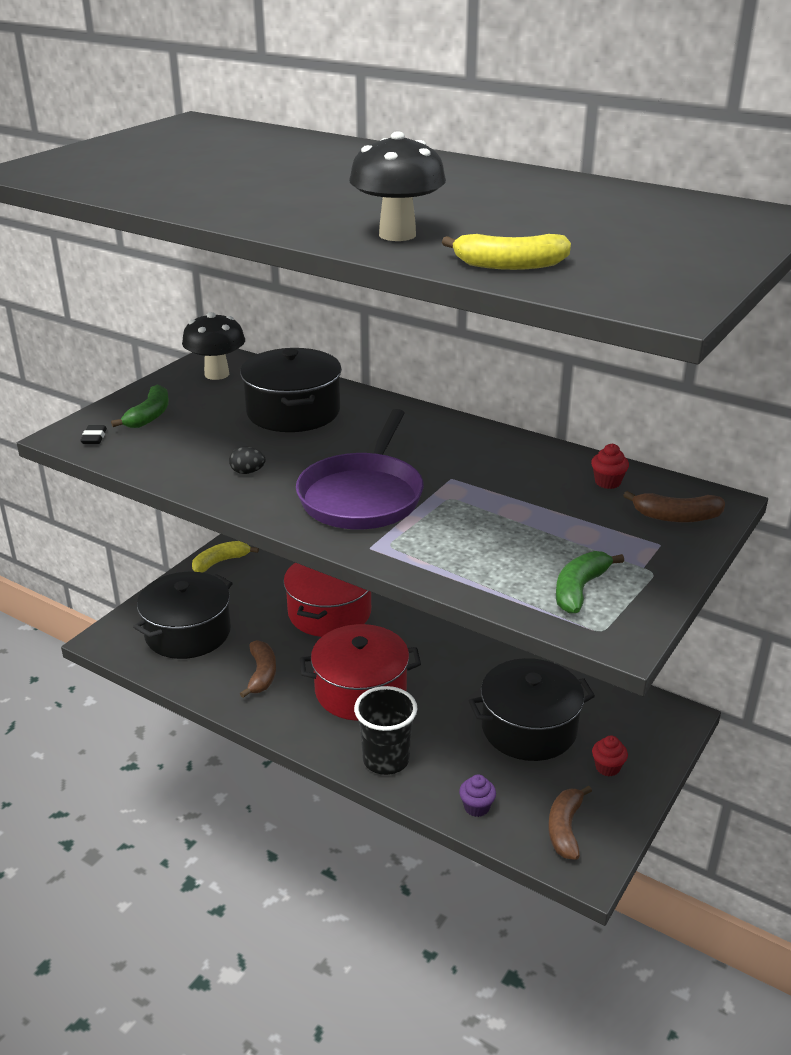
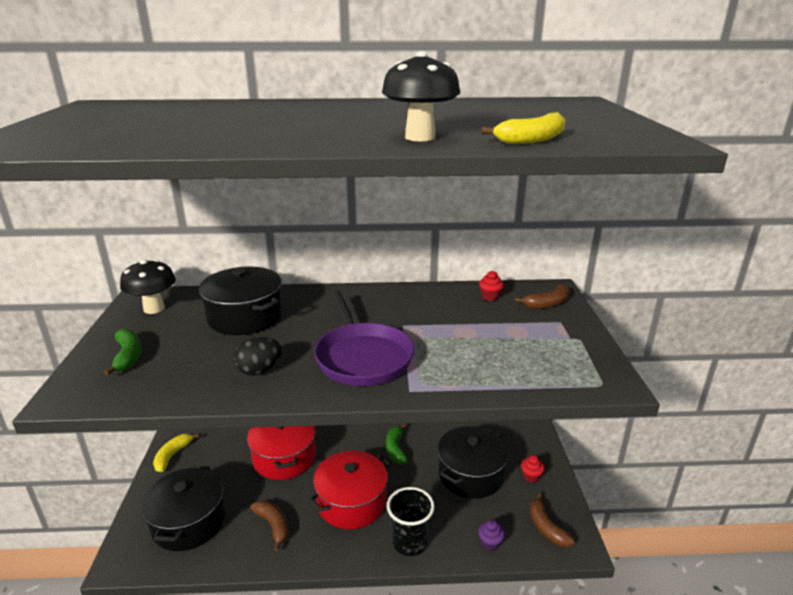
camera: 35 degrees left, 5 degrees down
black eraser [80,425,107,444] -> none
black egg [229,447,265,474] -> black egg [233,337,282,376], size x1.59
green banana [556,551,624,614] -> green banana moved to [386,423,408,464]

